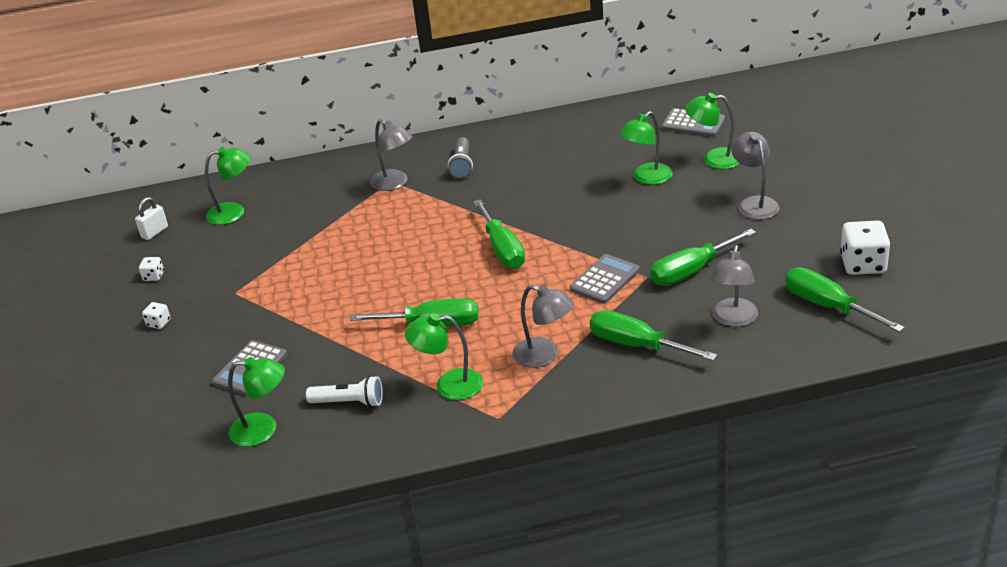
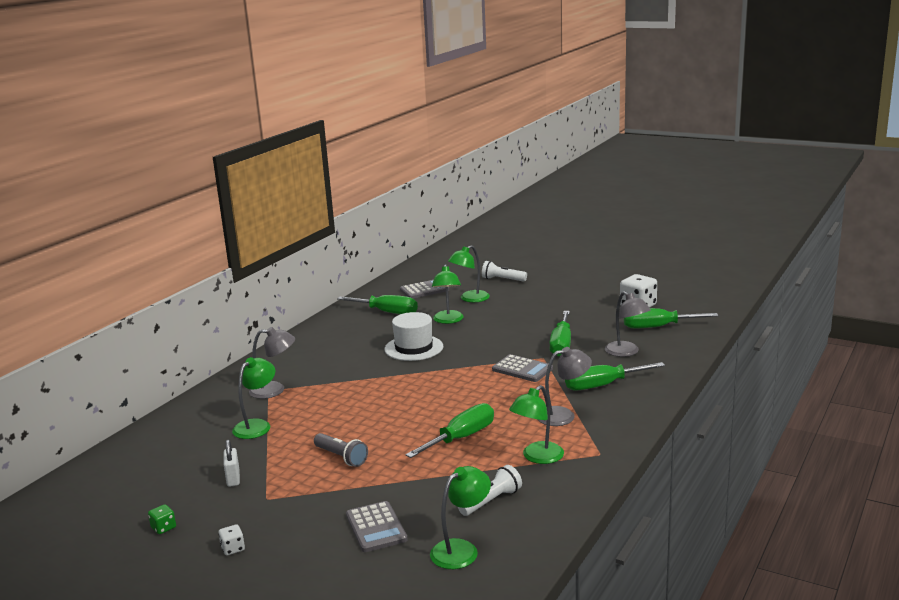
camera: 50 degrees left, 15 degrees down
white padlock [135,197,168,240] -> white padlock moved to [224,440,240,487]
white dice [139,257,164,281] -> green dice [148,504,176,534]
green lamp [205,147,250,225] -> green lamp moved to [232,357,275,439]
grey flashlight [448,137,473,179] -> grey flashlight moved to [314,433,368,467]
green screwdriver [473,200,525,269] -> green screwdriver moved to [337,295,418,314]
grey calculator [570,254,640,304] -> grey calculator turned 135 degrees clockwise [492,354,553,382]
grey lamp [731,132,780,220] -> none
none -> white hat [384,312,443,361]
none -> white flashlight [482,261,527,282]

